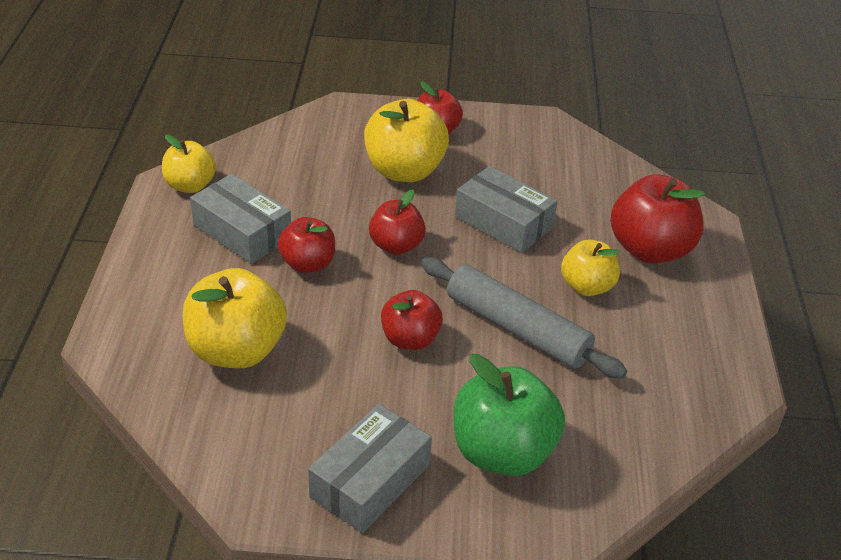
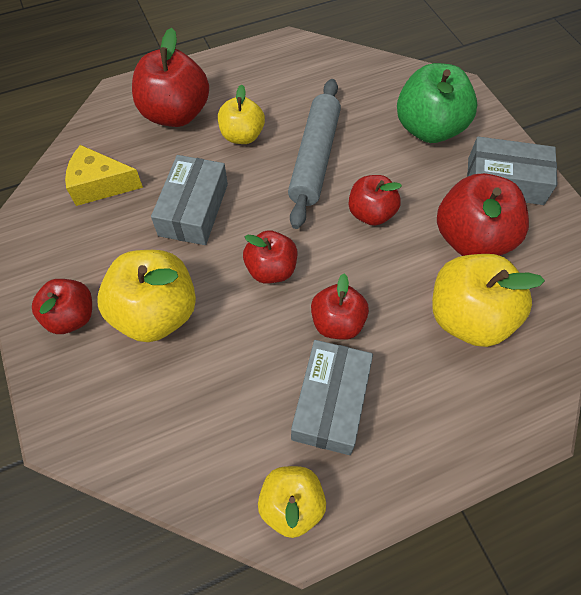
camera: 115 degrees left, 20 degrees up
none -> yellow cheese [65,145,143,206]
none -> red apple [437,173,529,256]

